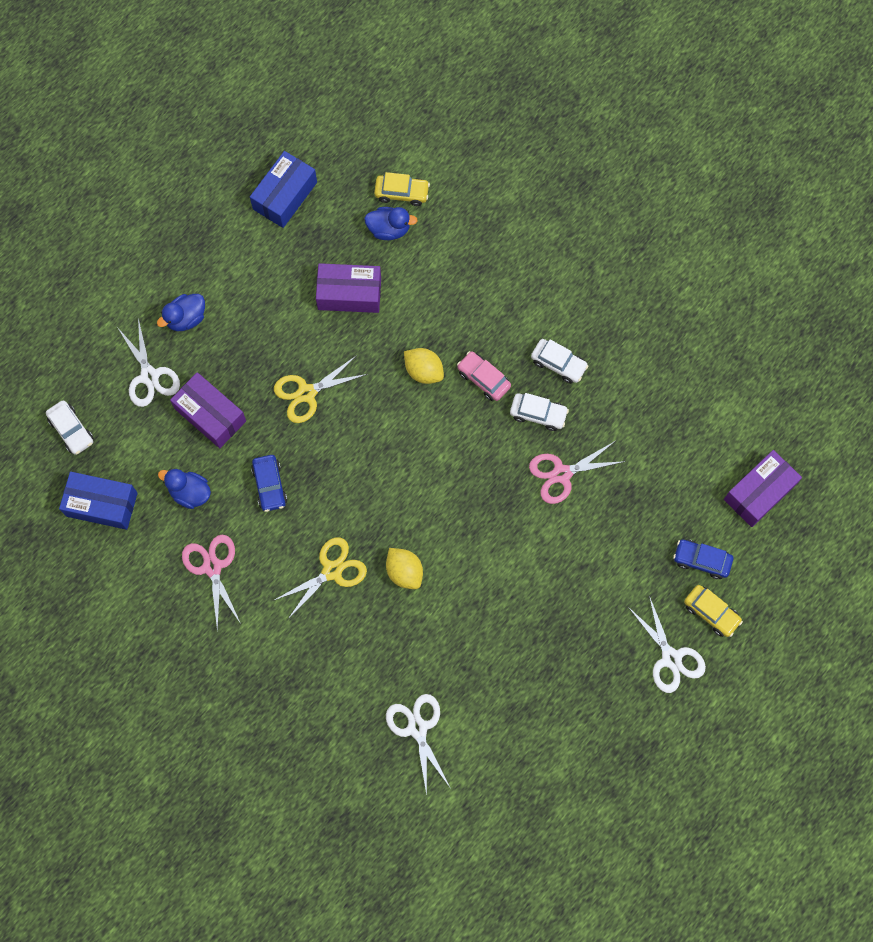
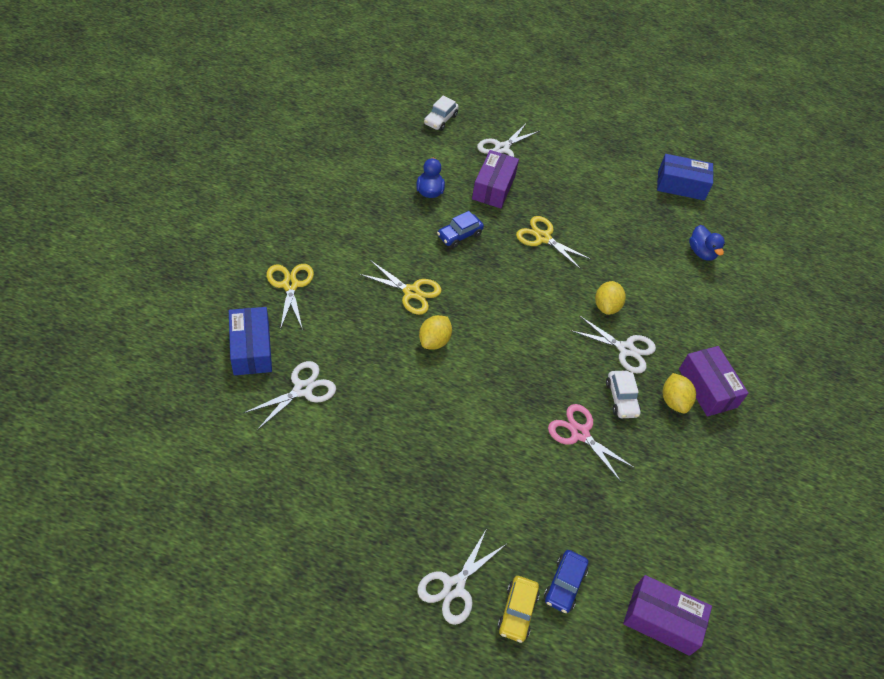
camera: 60 degrees right, 20 degrees down
blue box [59,472,138,530] -> blue box moved to [229,307,272,375]
blue duck [157,294,205,331] -> none
pink scissors [182,535,241,632] -> none
purple box [316,263,381,313] -> purple box moved to [679,346,749,416]
yellow car [374,172,430,206] -> none
pink car [457,351,511,401] -> white scissors [571,315,656,373]
white car [531,339,588,384] -> yellow lemon [663,373,696,413]
blue car [673,540,734,579] -> blue car turned 150 degrees counterclockwise [544,550,588,613]
none -> yellow scissors [267,264,314,330]

